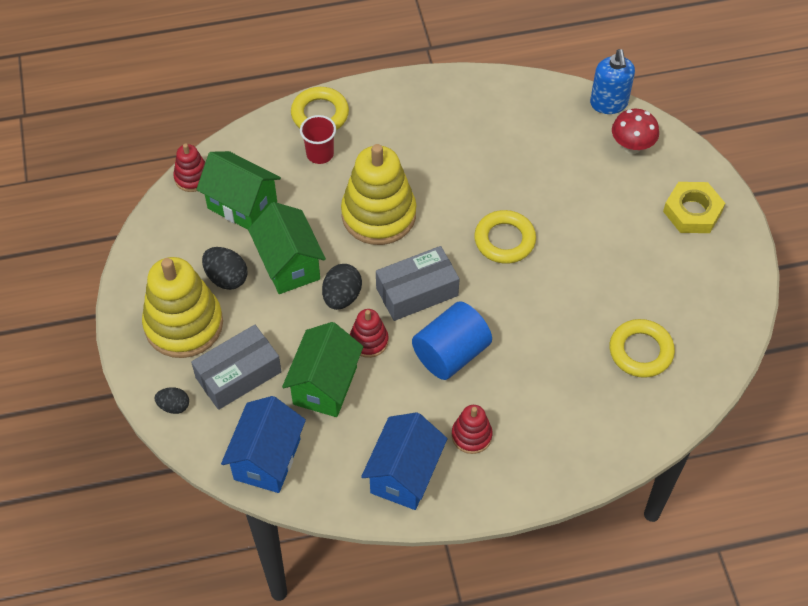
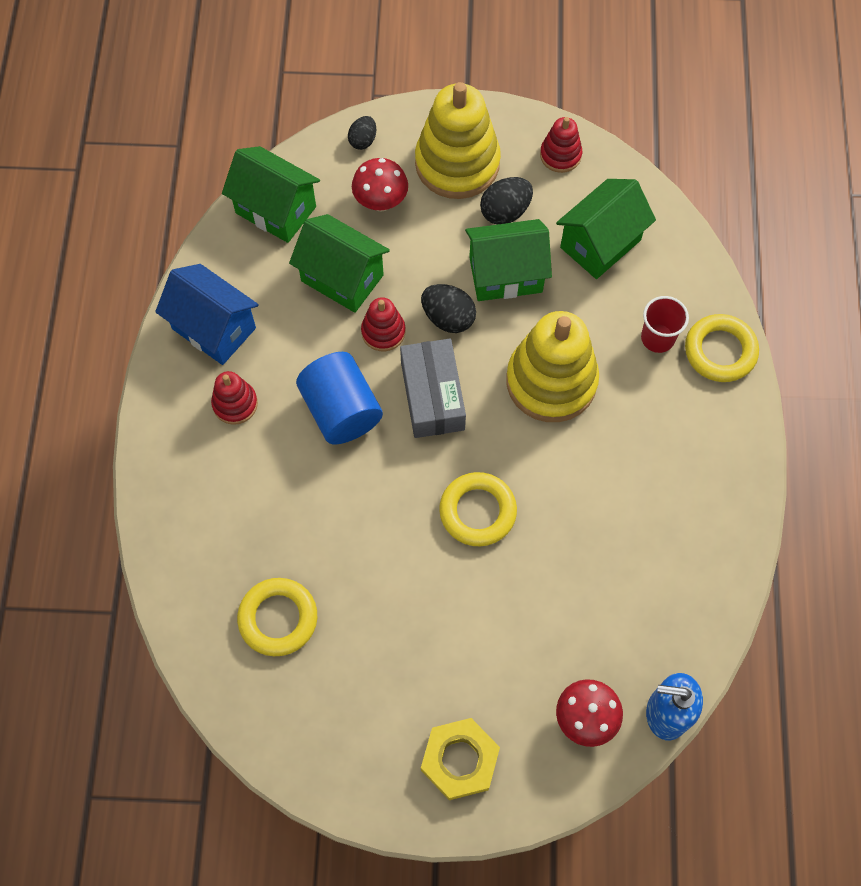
camera: 105 degrees right, 10 degrees up
red stacking toy [173,144,205,192] -> red stacking toy moved to [540,117,582,173]
grey box [191,325,282,410] -> red mushroom [352,158,408,211]
blue house [221,396,306,493] -> green house [222,146,320,243]

